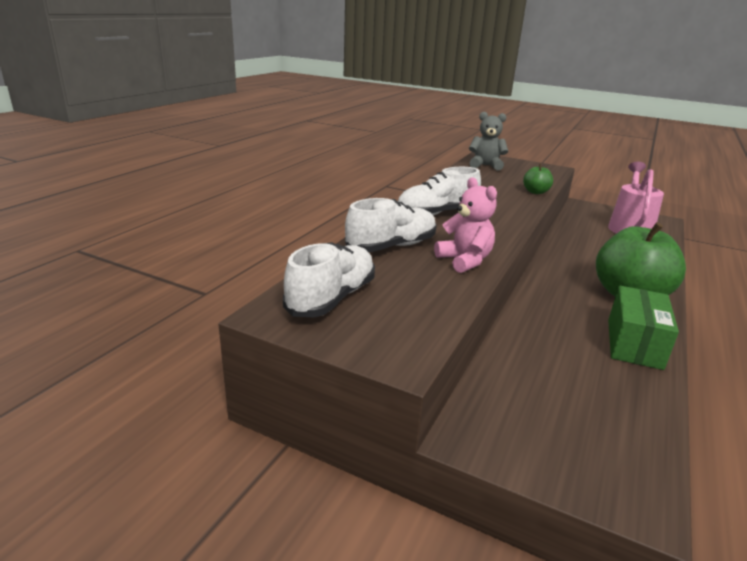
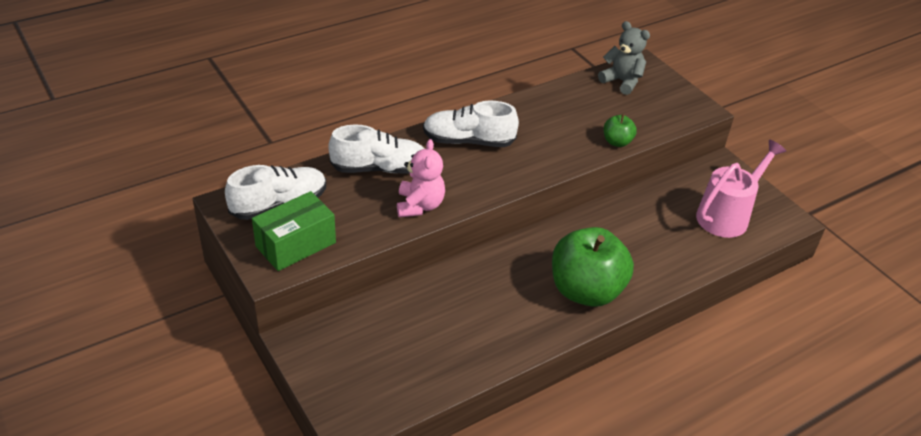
camera: 30 degrees right, 15 degrees up
green box [608,285,679,370] -> green box moved to [252,191,336,271]

